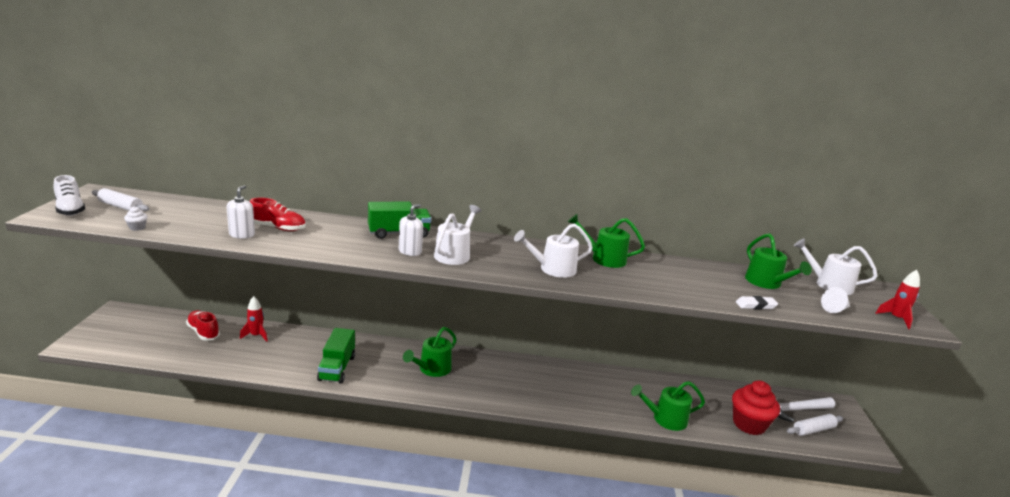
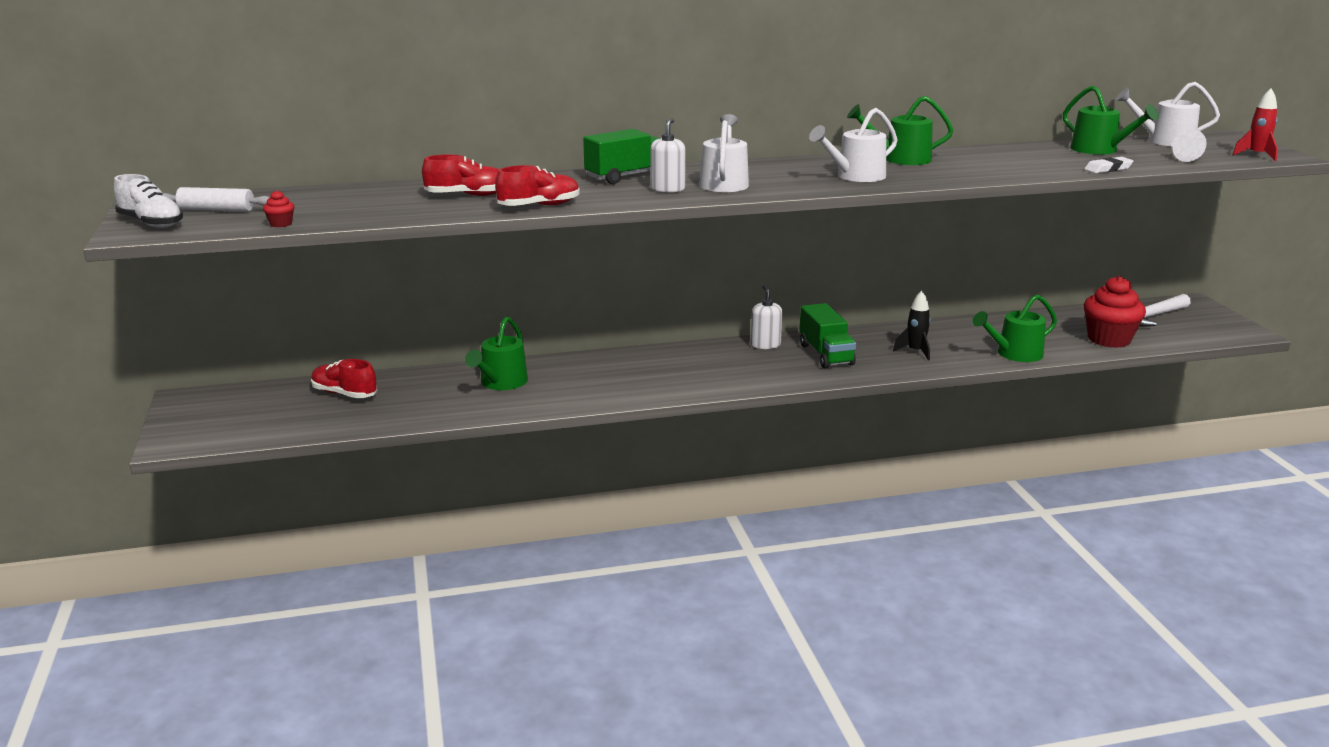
camera: 15 degrees left, 0 degrees up
white cupcake [124,206,147,231] -> red cupcake [263,190,295,227]
white soap dispenser [227,185,255,239] -> white soap dispenser moved to [751,285,782,349]
red rocket [240,296,268,342] -> none
green truck [317,328,355,383] -> green truck moved to [799,303,856,368]
green watering can [403,327,457,377] -> green watering can moved to [465,316,528,390]
white rolling pin [787,414,843,436] -> none
none -> red shoe [495,165,580,206]
none -> black rocket [893,291,931,361]

